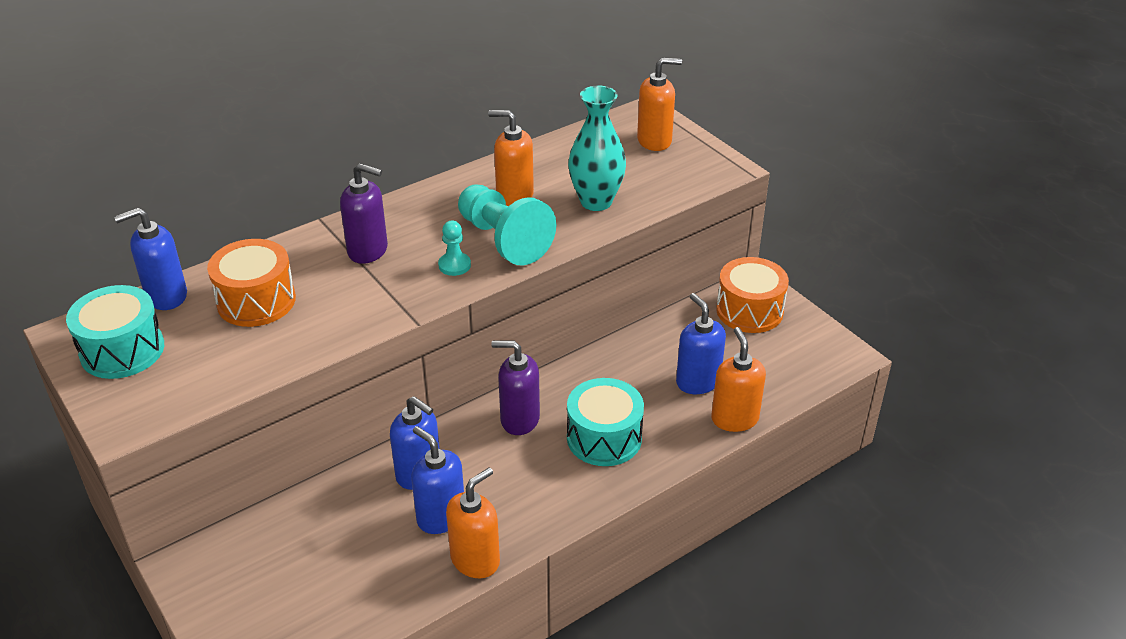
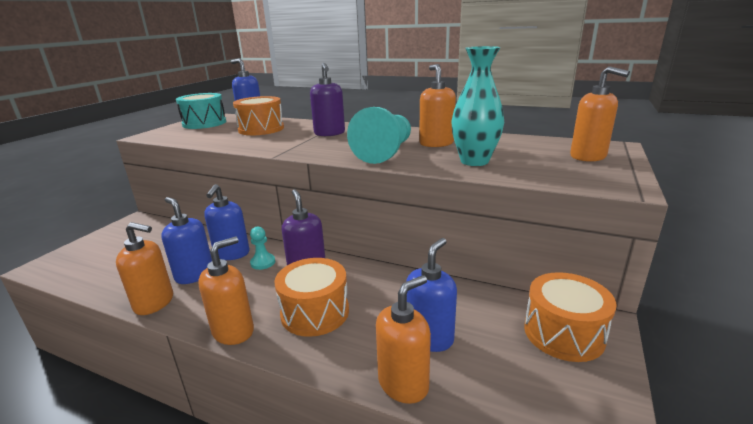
camera: 60 degrees right, 15 degrees down
blue soap dispenser [411,426,464,534] -> blue soap dispenser turned 60 degrees counterclockwise [161,197,212,284]
turquoise pawn [438,221,471,276] -> turquoise pawn moved to [250,227,275,270]
turquoise drum [567,378,644,466] -> orange drum [274,258,349,337]
none -> orange soap dispenser [198,237,254,345]

